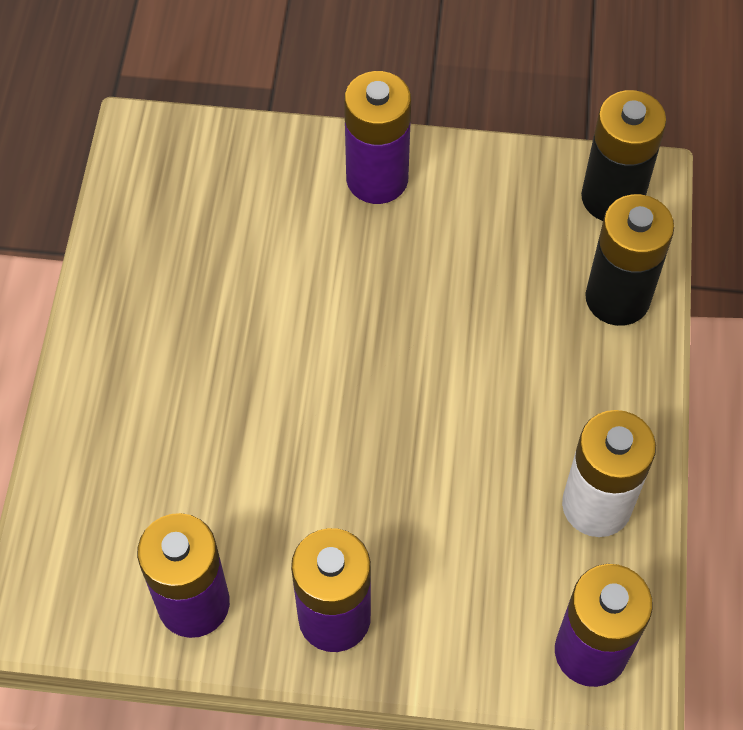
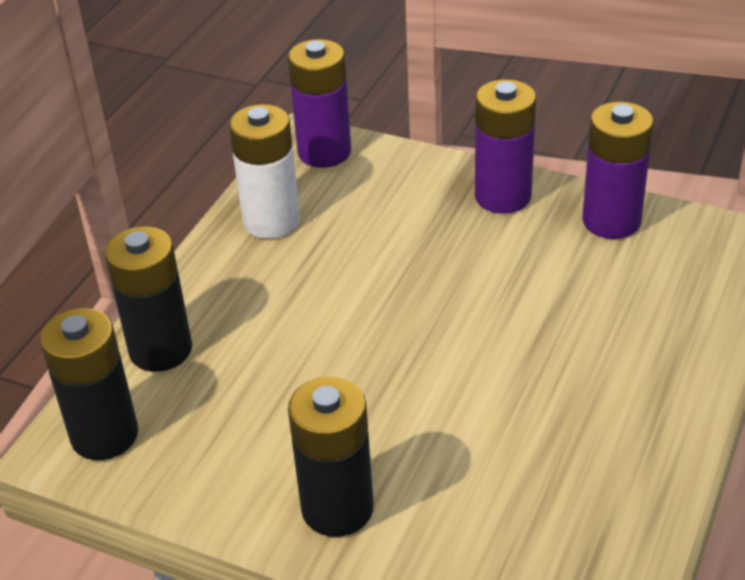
camera: 160 degrees left, 20 degrees down
purple battery [344,71,411,204] -> black battery [288,377,374,537]

